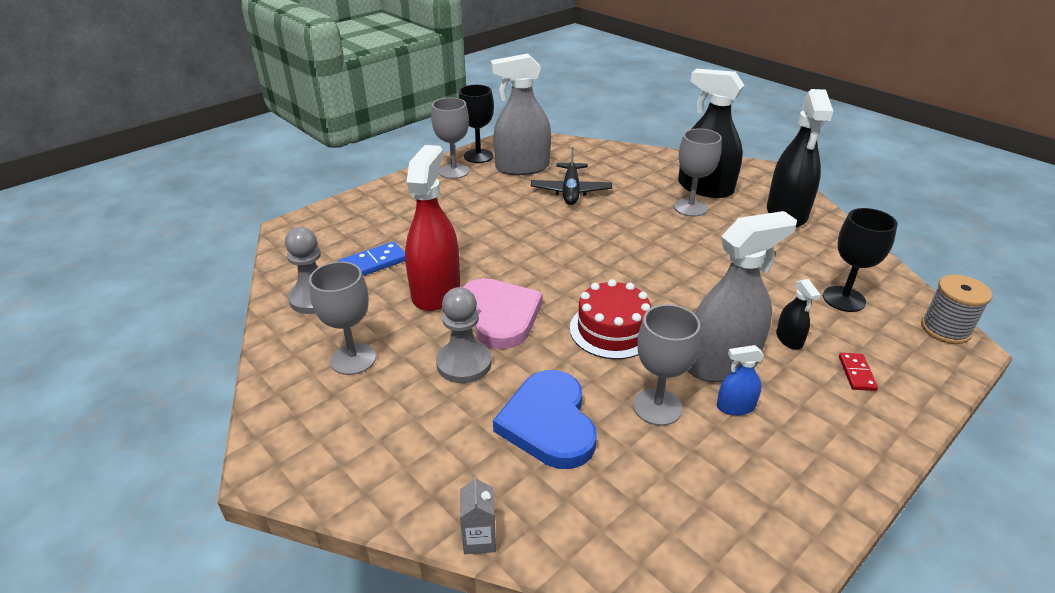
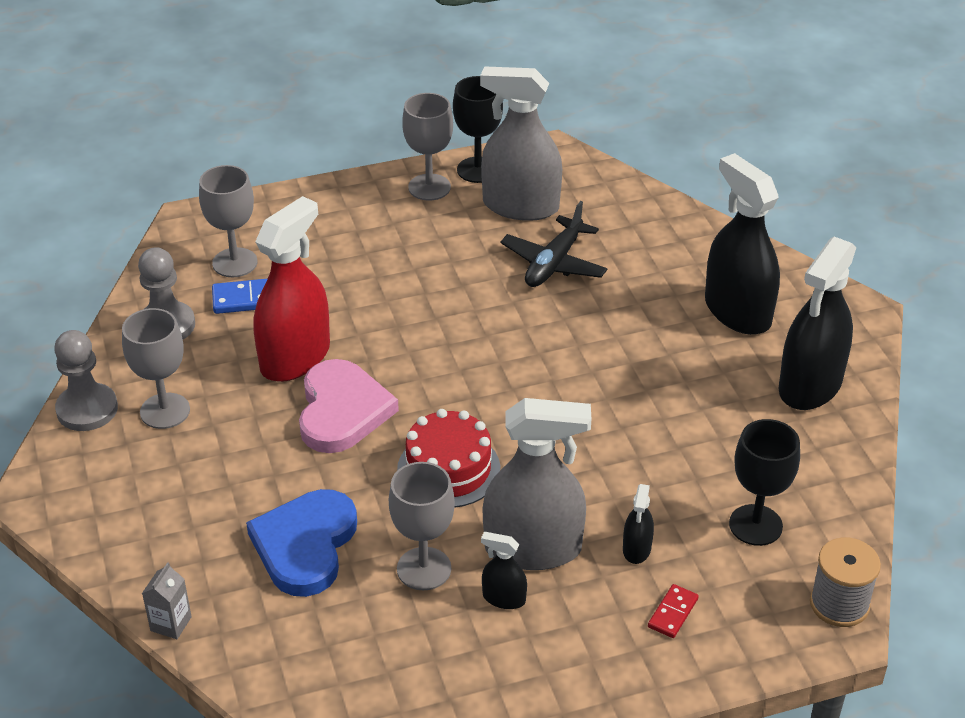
camera: 25 degrees right, 5 degrees up
grey pawn [436,287,492,383] -> grey pawn moved to [54,330,118,431]
grey goblet [674,128,722,217] -> grey goblet moved to [199,165,257,277]
blue spray bottle [717,345,764,416] -> black spray bottle [481,532,527,609]

